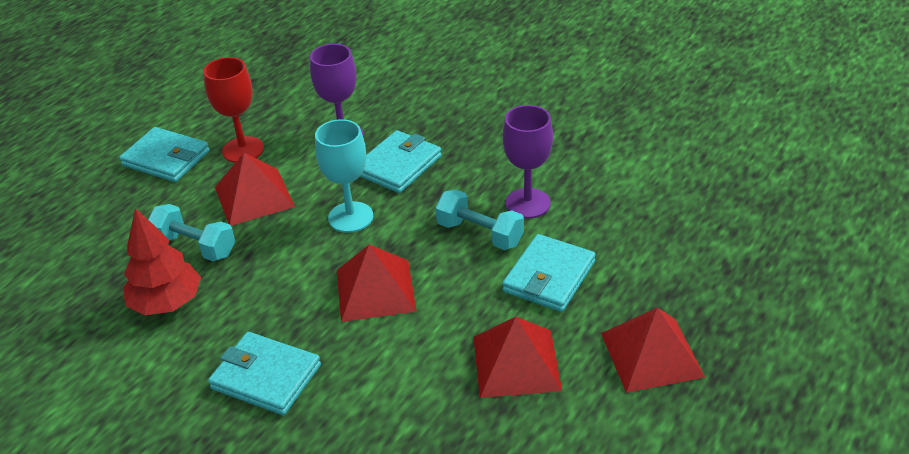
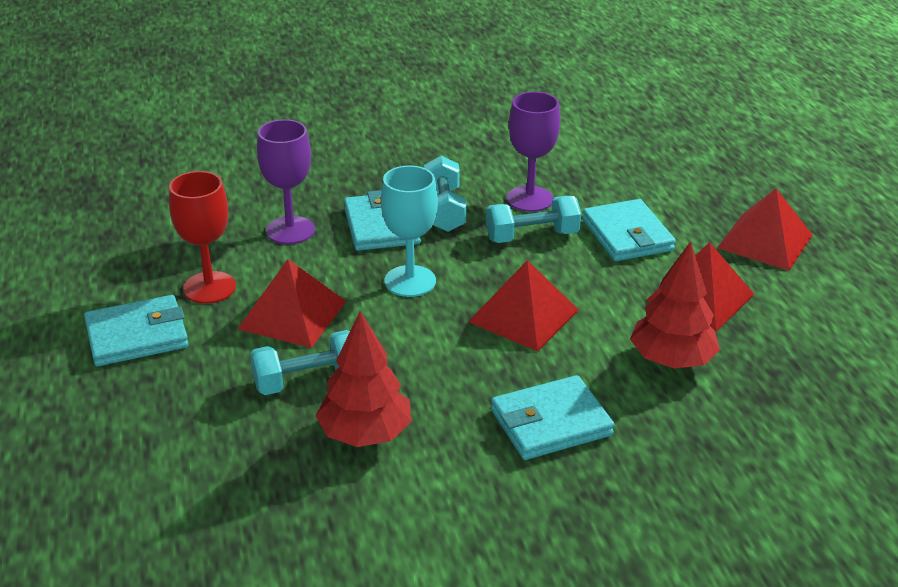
camera: 50 degrees left, 5 degrees down
none -> turquoise dumbbell [424,156,467,232]
none -> red tree [630,241,720,369]

